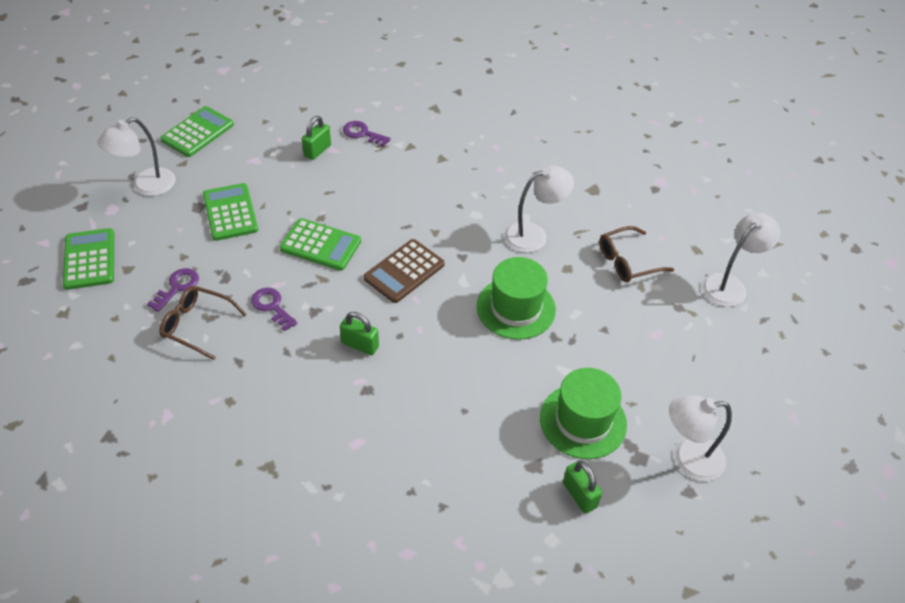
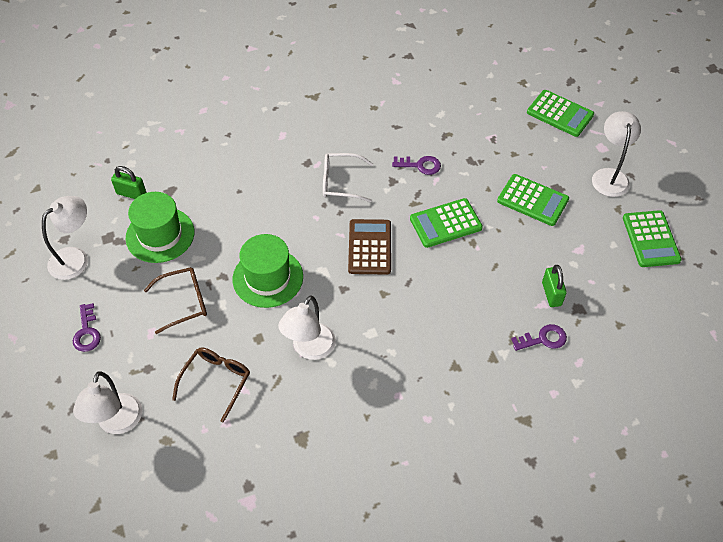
camera: 140 degrees right, 5 degrees up
purple key [147,268,199,312] -> purple key moved to [73,303,101,352]
brown glasses [159,286,247,360] -> brown glasses moved to [144,267,207,334]
green padlock [340,312,379,355] -> white glasses [323,153,373,202]

